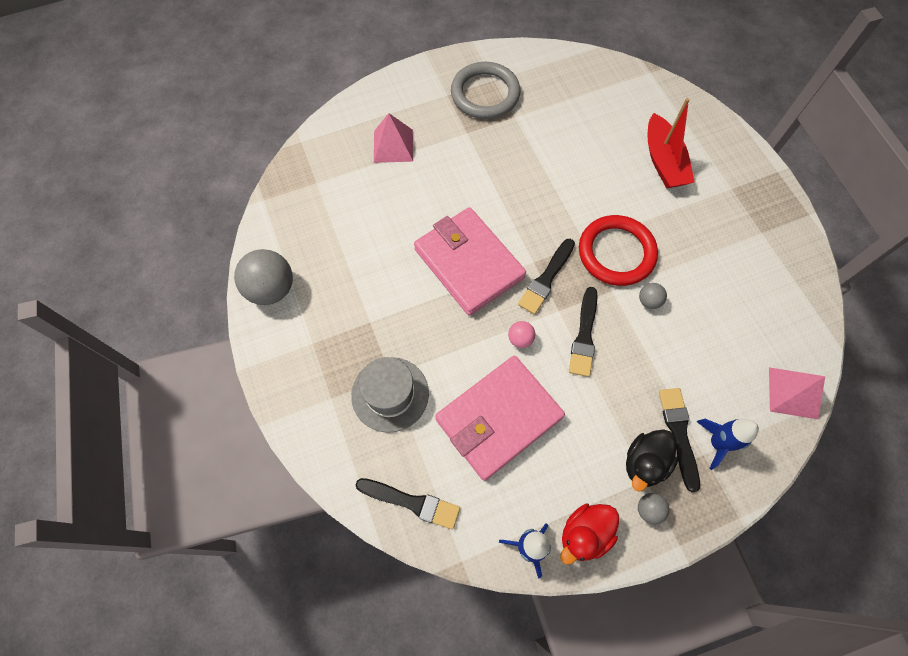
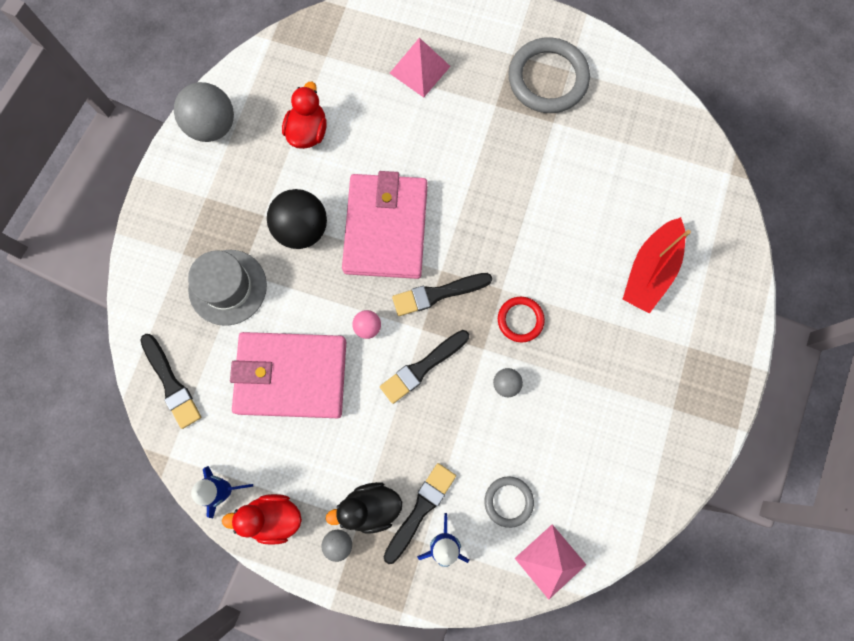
camera: 40 degrees right, 10 degrees up
red ring [579,215,658,286] -> red ring [498,297,545,343], size x0.53
none -> black ball [267,189,327,249]
none -> red duck [282,82,326,149]
none -> grey ring [484,476,534,528]

